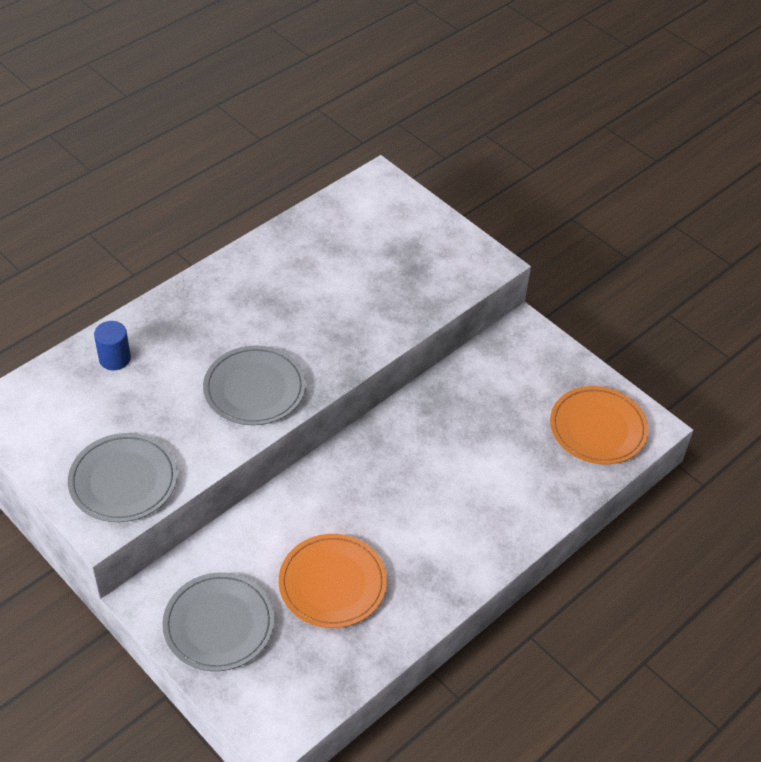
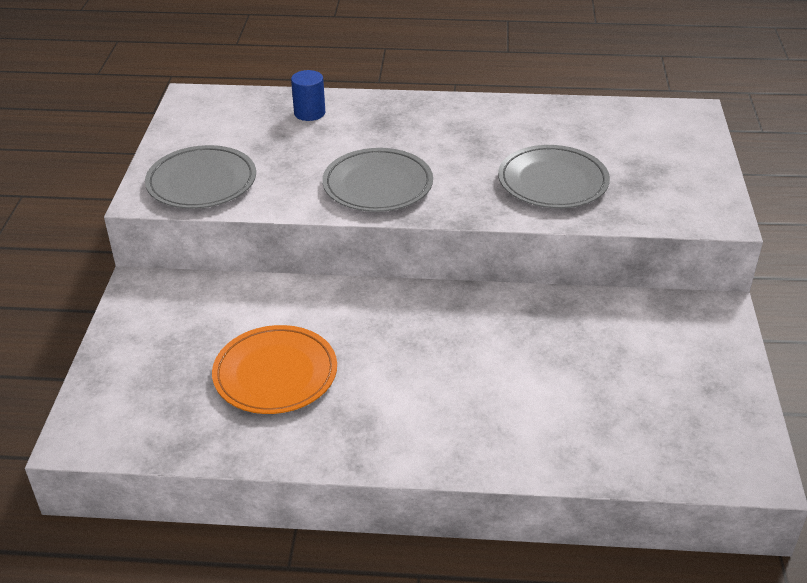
camera: 50 degrees right, 10 degrees down
grey plate [162,572,274,671] -> grey plate moved to [498,145,610,208]
orange plate [550,386,648,465] -> none

